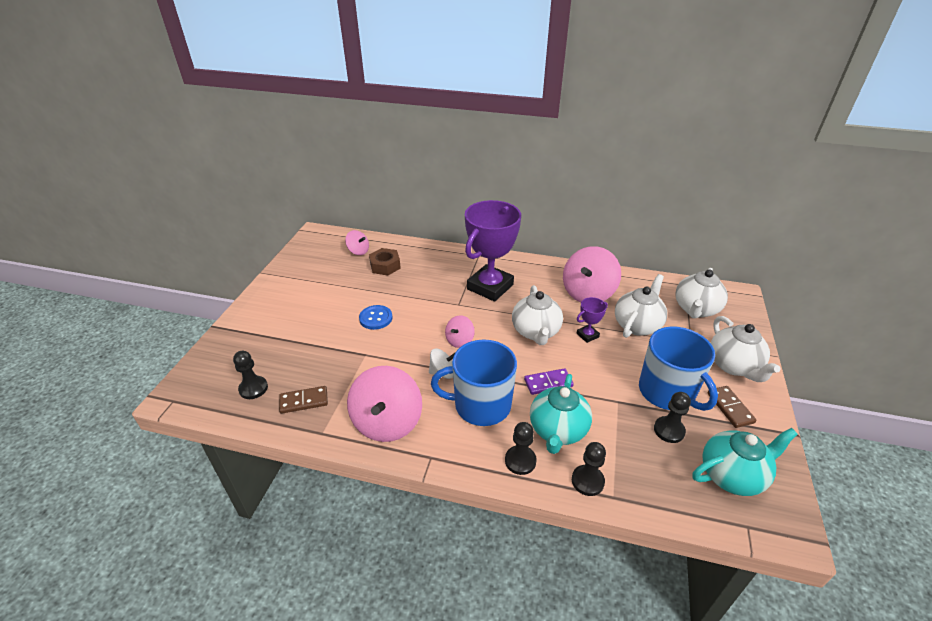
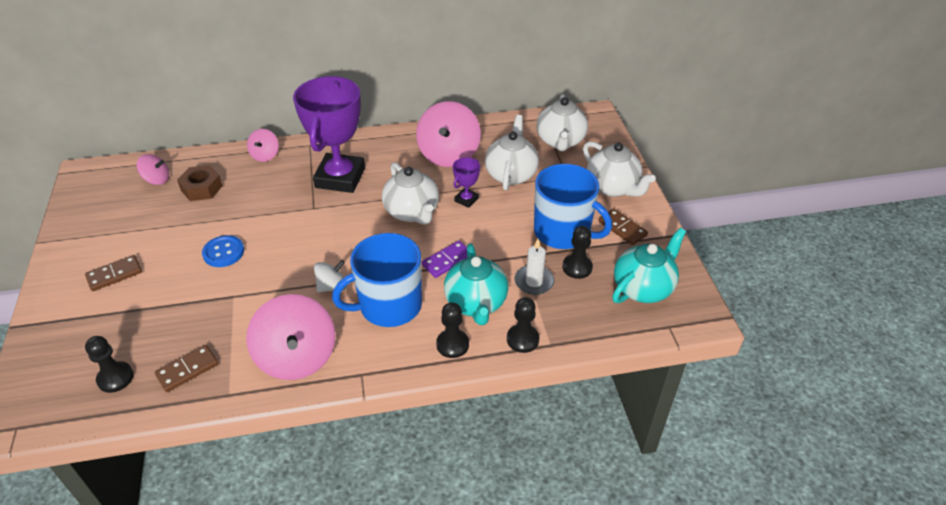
camera: 25 degrees left, 5 degrees up
pink spinning top [445,315,475,348] -> pink spinning top moved to [247,129,279,162]
none -> brown domino [85,255,142,291]
none -> white candle [514,239,554,295]

